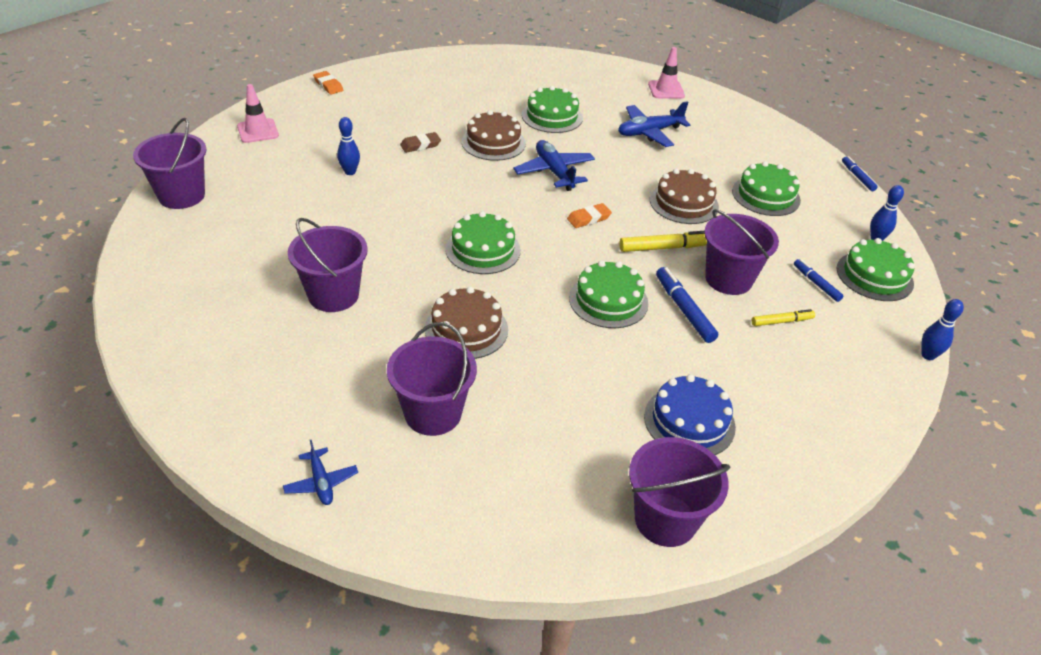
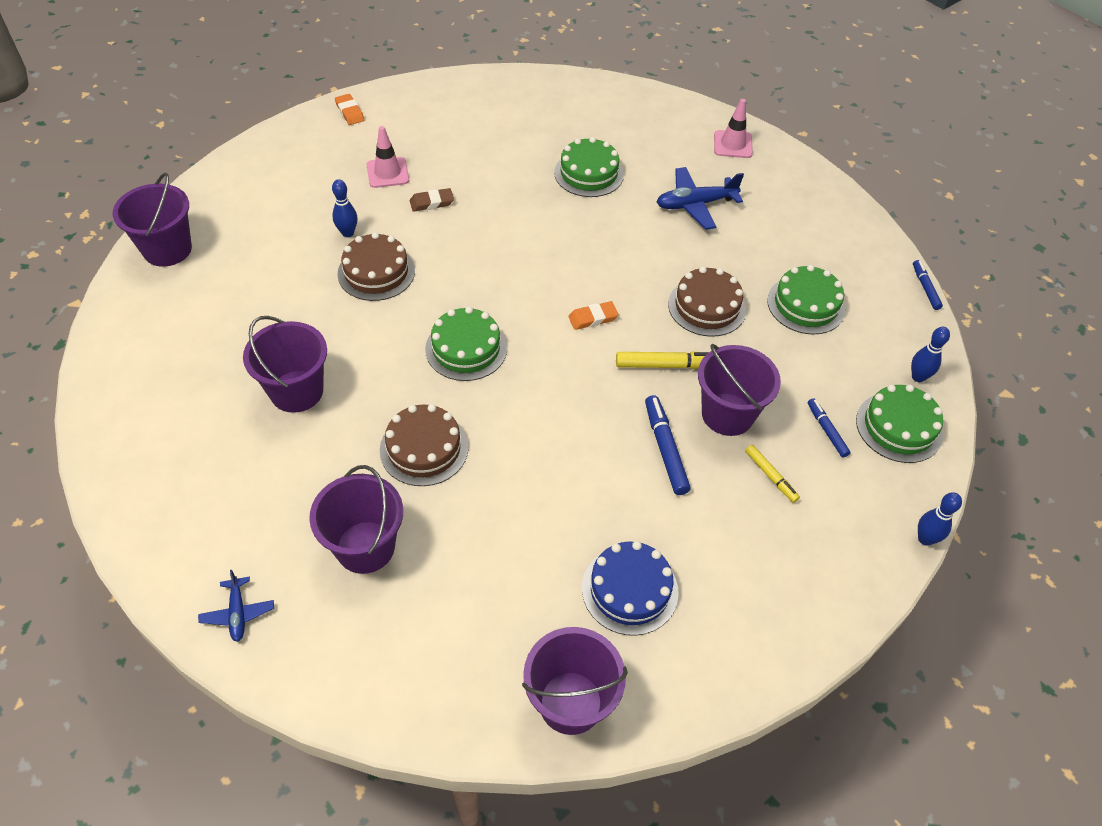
camera: 10 degrees right, 10 degrees up
pink traffic cone [237,84,279,143] -> pink traffic cone moved to [366,126,409,188]
brown cake [462,110,526,161] -> brown cake moved to [337,232,415,301]
blue plane [513,140,595,191] -> none
green cake [569,260,648,328] -> none
yellow marker [752,309,815,326] -> yellow marker turned 60 degrees clockwise [745,445,800,503]

